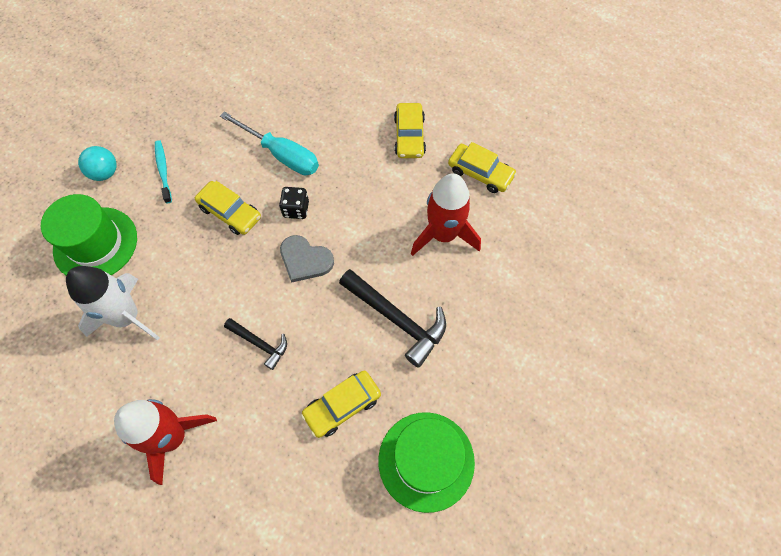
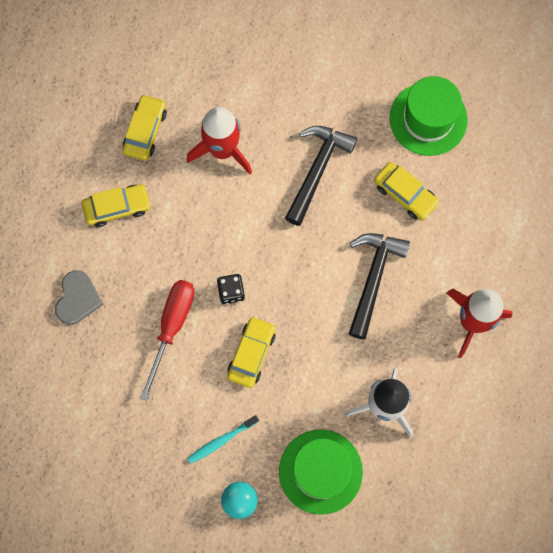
camera: 105 degrees left, 10 degrees up
turquoise screwdriver [220,111,319,175] -> red screwdriver [140,280,195,401]
black hammer [224,318,287,370] -> black hammer [349,233,410,340], size x1.76
grey heart [280,235,334,283] -> grey heart moved to [55,270,104,325]

